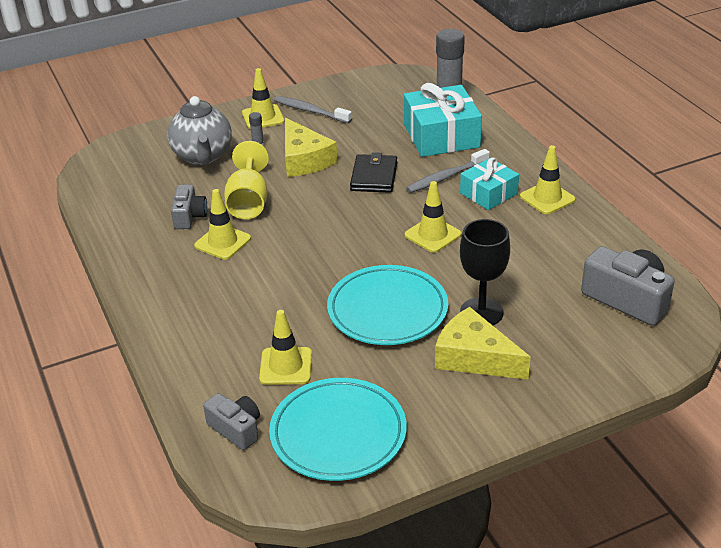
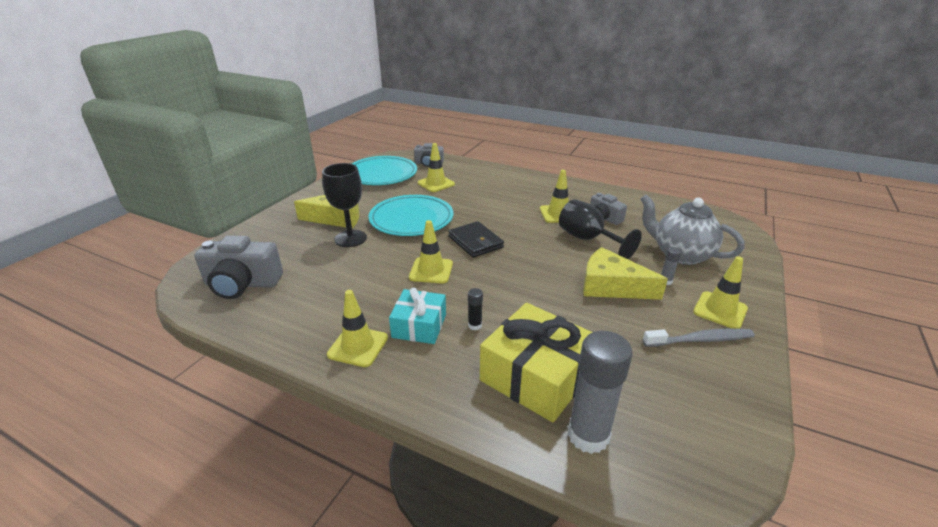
camera: 140 degrees right, 5 degrees down
yellow goblet [224,141,269,219] -> black goblet [559,199,642,259]
black wallet [350,152,397,193] -> black wallet moved to [448,221,504,258]
turquoise gift [404,83,482,157] -> yellow gift [480,303,592,423]
grey toothbrush [406,149,490,193] -> black glue stick [468,288,483,330]

